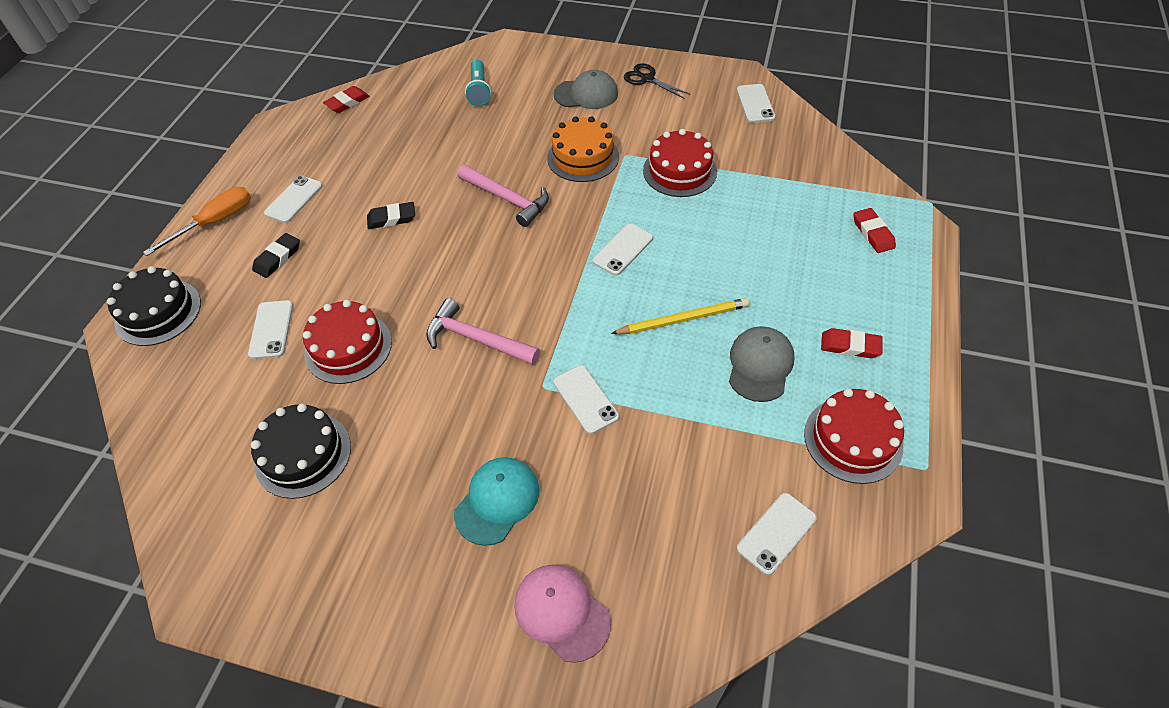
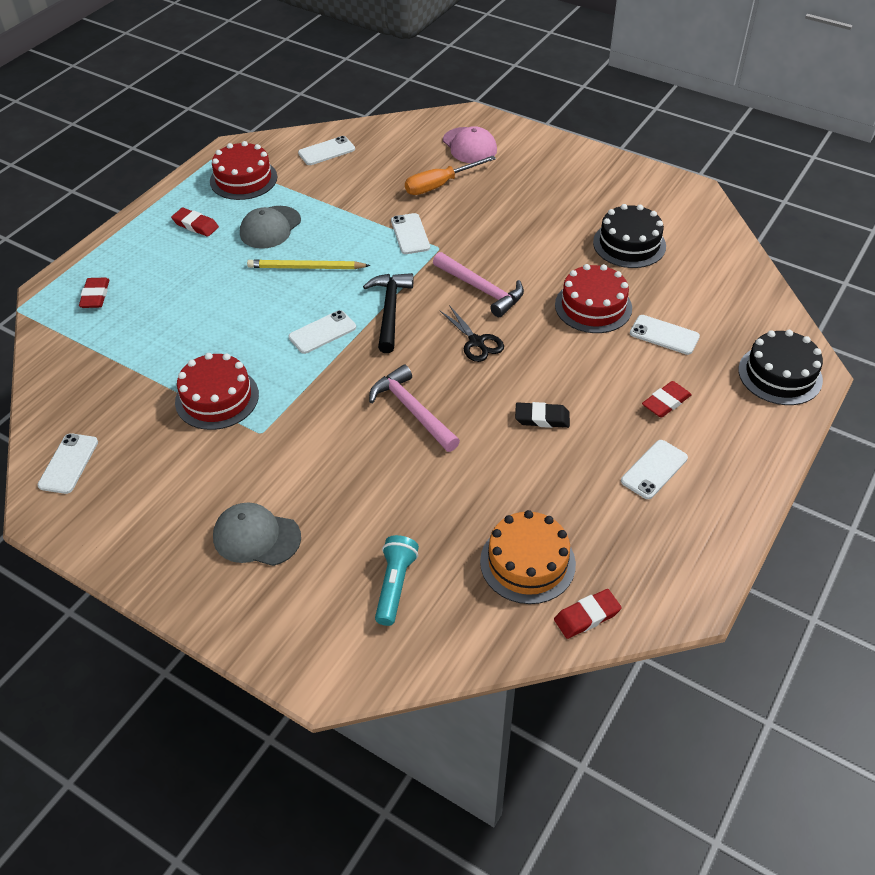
camera: 165 degrees left, 5 degrees down
orange screwdriver [143,187,251,256] -> orange screwdriver moved to [405,156,496,195]
white phone [248,300,293,359] -> white phone turned 75 degrees counterclockwise [630,315,700,355]
black eraser [252,233,300,278] -> red eraser [642,381,692,418]
turquoise cap [454,457,539,546] -> none
orange cake [547,116,619,182] -> orange cake moved to [480,510,576,604]
black scissors [624,63,691,99] -> black scissors moved to [440,305,504,362]
none -> black hammer [363,273,413,353]

